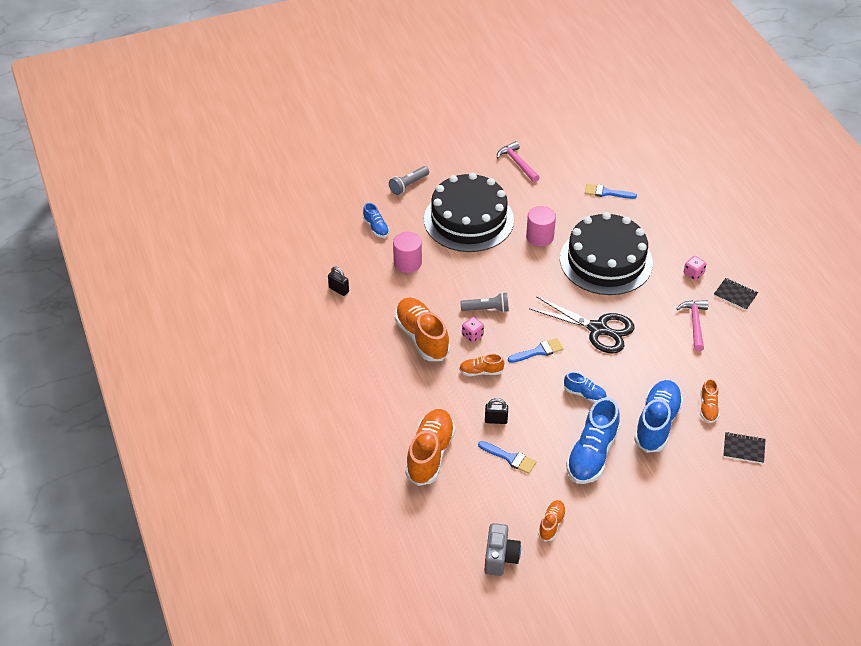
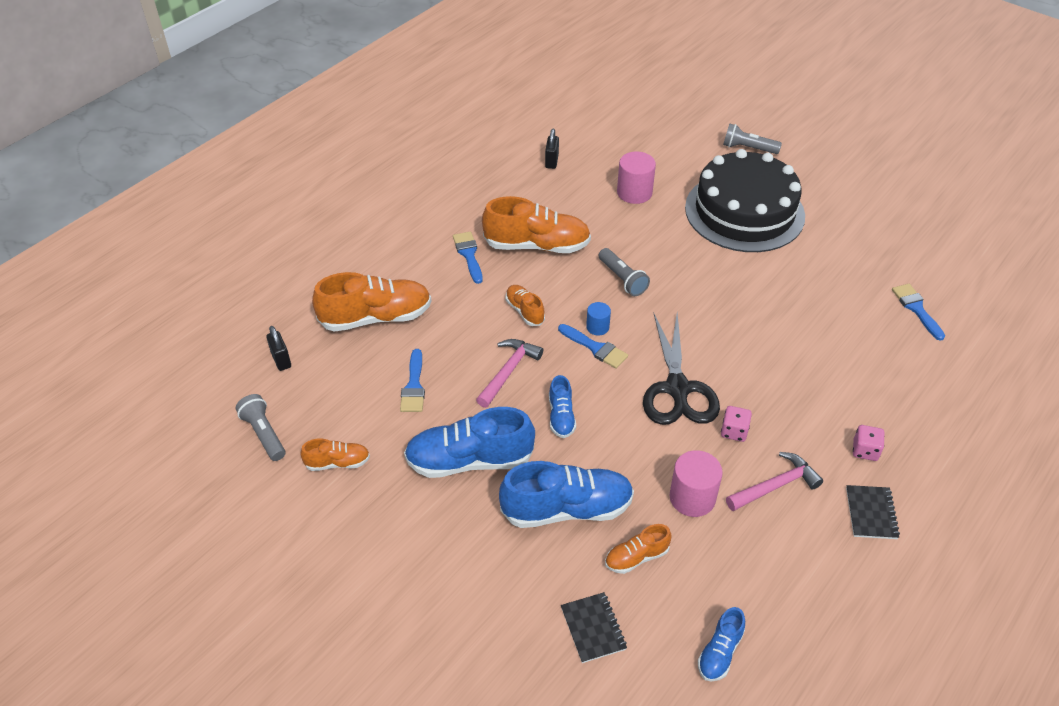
camera: 60 degrees right, 0 degrees up
blue shoe [363,203,389,238] -> blue shoe moved to [698,607,745,681]
orange shoe [395,298,450,361] -> orange shoe turned 60 degrees clockwise [482,196,591,253]
pink dice [462,317,484,343] -> pink dice moved to [721,406,752,442]
grey camera [484,523,521,576] -> grey flashlight [236,394,285,461]
black padlock [485,398,508,424] -> black padlock moved to [266,326,291,371]
pink hammer [497,141,540,183] -> pink hammer moved to [476,339,543,408]
pink cylinder [526,206,556,246] -> pink cylinder moved to [670,450,723,517]
black cake [560,212,653,295] -> none
none -> blue brush [453,231,483,284]
none -> blue cylinder [586,302,611,336]

